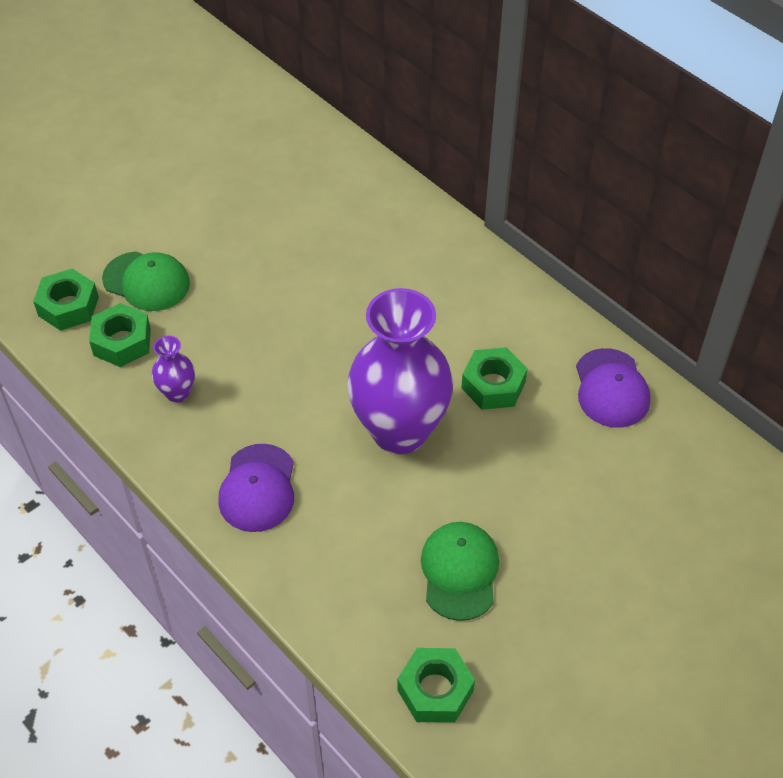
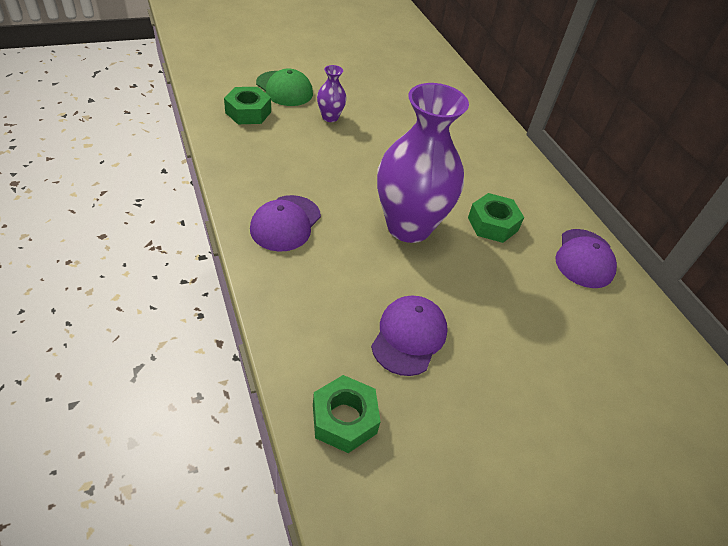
camera: 15 degrees right, 5 degrees down
green nut [33,269,99,331] -> none
purple vase [152,336,195,403] -> purple vase moved to [317,65,347,122]
green cap [421,522,499,621] -> purple cap [371,296,448,376]

